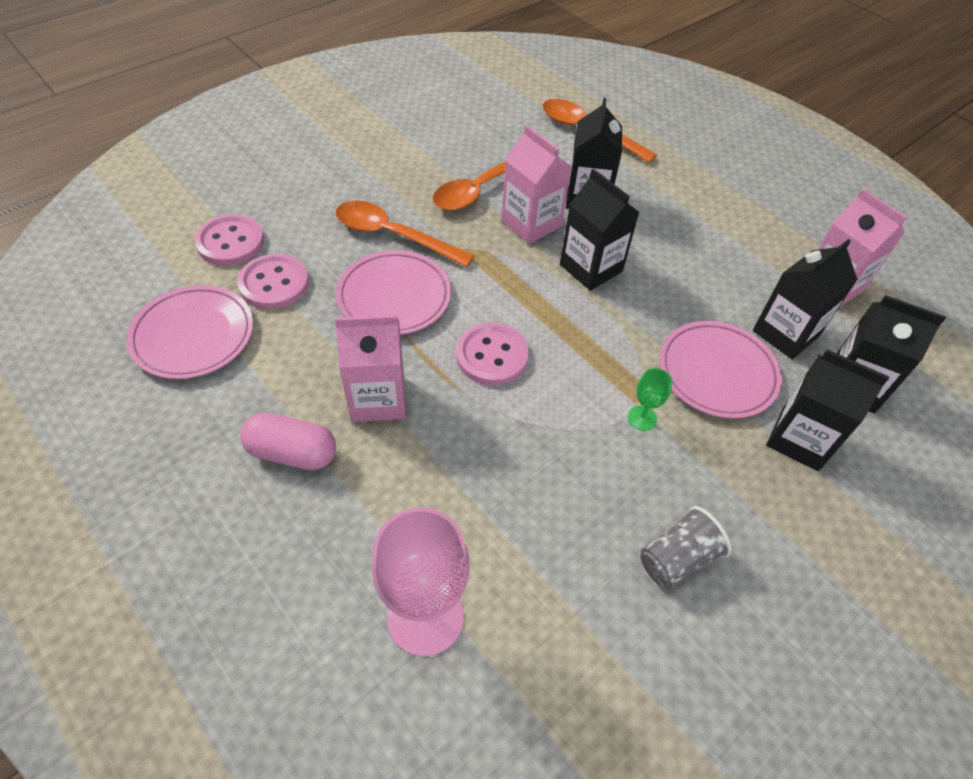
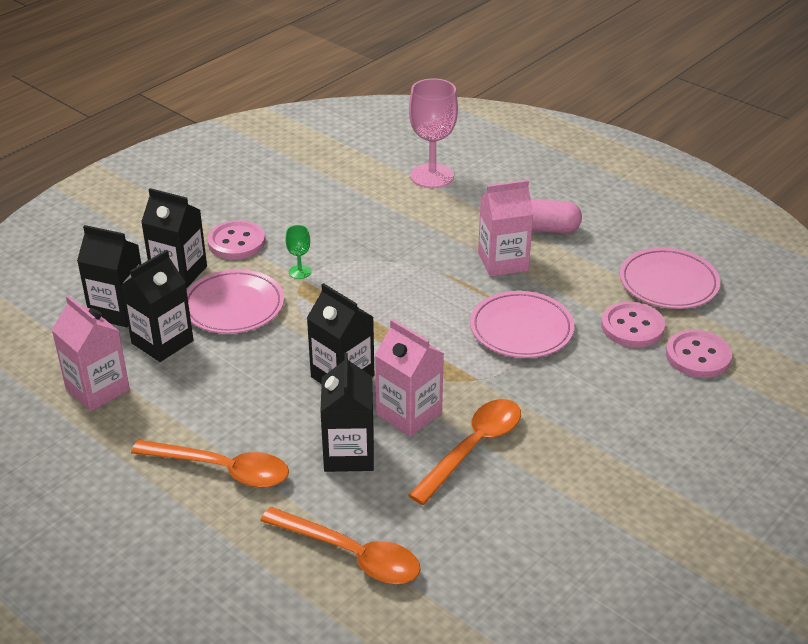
camera: 175 degrees right, 15 degrees down
orange spoon [336,201,475,267] -> orange spoon moved to [131,440,289,488]
pink button [456,323,529,385] -> pink button moved to [207,220,265,260]
grey cup [641,506,732,589] -> none

